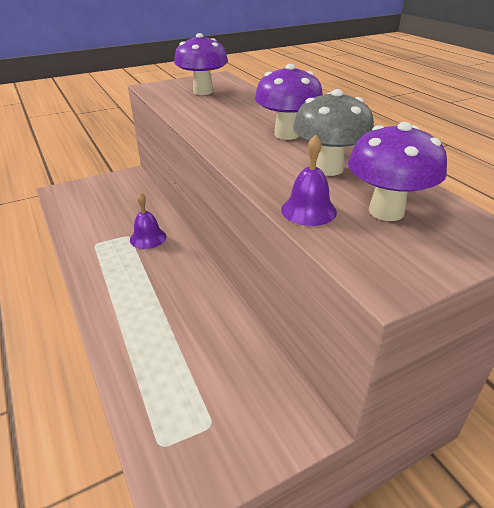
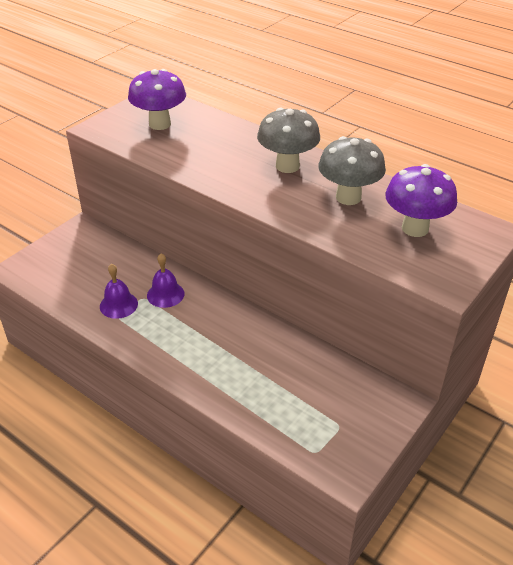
camera: 25 degrees left, 5 degrees up
purple mushroom [255,64,323,140] -> grey mushroom [257,108,320,173]
purple bell [281,135,337,226] -> purple bell moved to [100,264,138,319]

